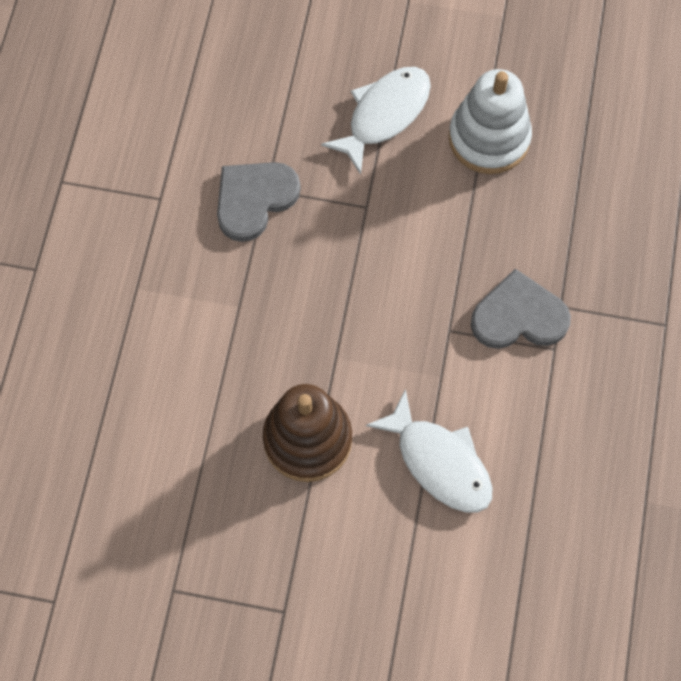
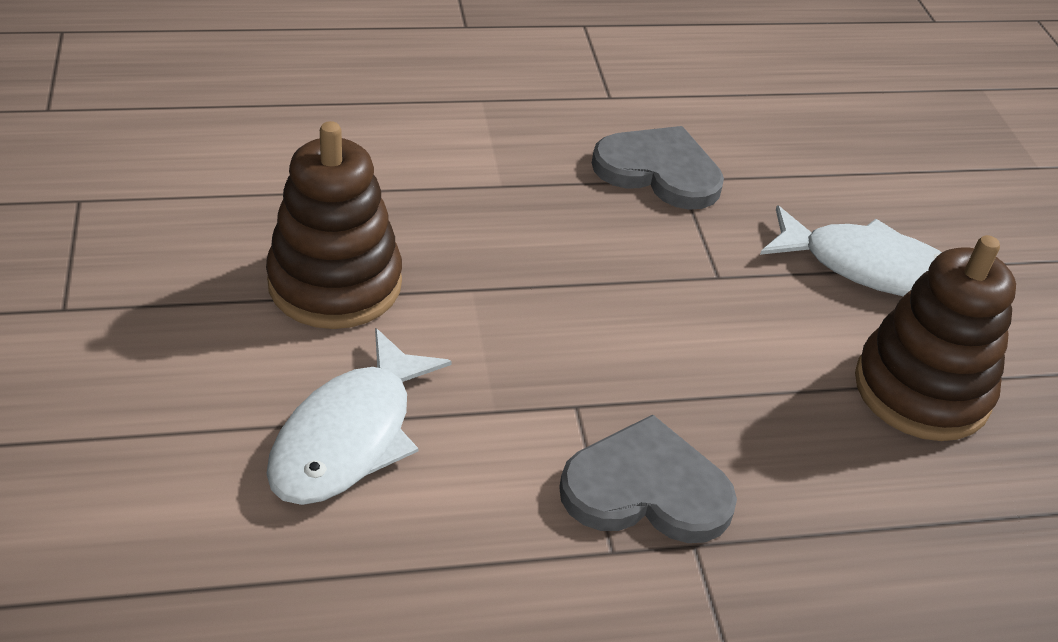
camera: 65 degrees right, 25 degrees down
white stacking toy [449,69,532,174] -> brown stacking toy [855,235,1016,441]
grey heart [471,269,571,349] -> grey heart turned 60 degrees counterclockwise [559,415,737,543]

